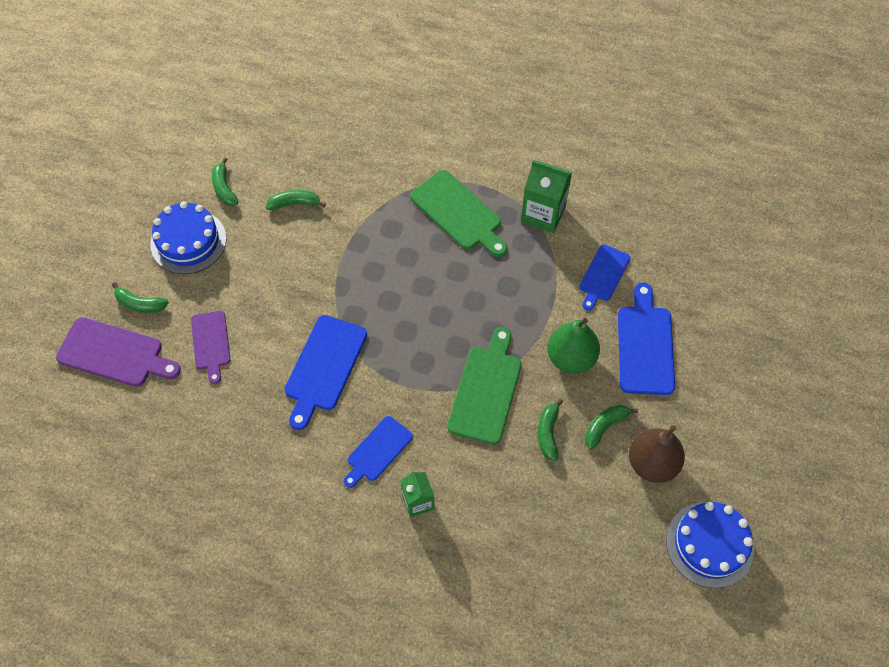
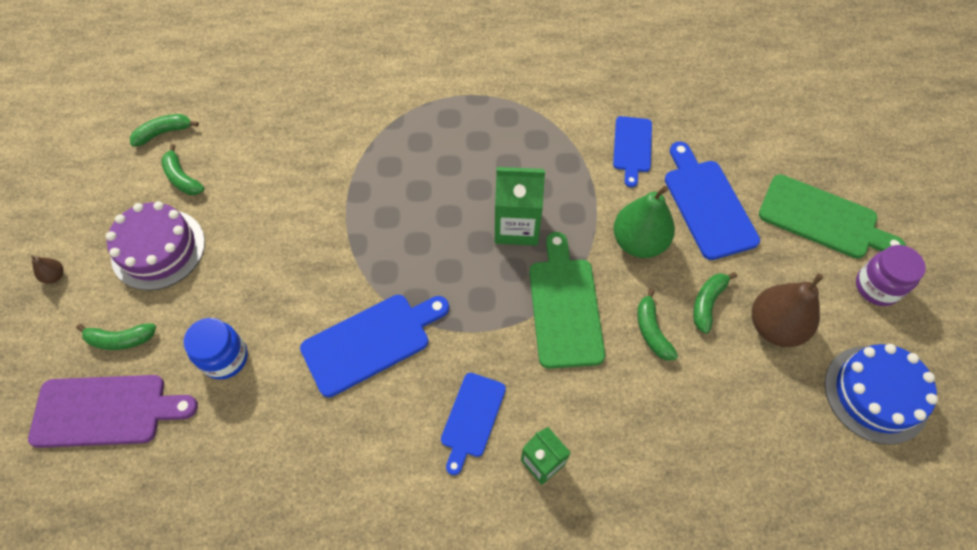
camera: 20 degrees left, 0 degrees up
blue cake [150,201,226,274] -> purple cake [106,201,205,291]
purple cutting board [191,311,231,384] -> blue jar [184,318,248,380]
green banana [266,190,326,210] -> green banana moved to [130,114,199,147]
blue cutting board [285,315,367,430] -> blue cutting board turned 120 degrees counterclockwise [300,295,449,397]
green cutting board [410,170,507,257] -> green cutting board moved to [759,174,906,259]
green carton [521,160,572,233] -> green carton moved to [495,167,545,246]
none -> brown pear [31,255,64,284]
none -> purple jar [856,245,926,306]

